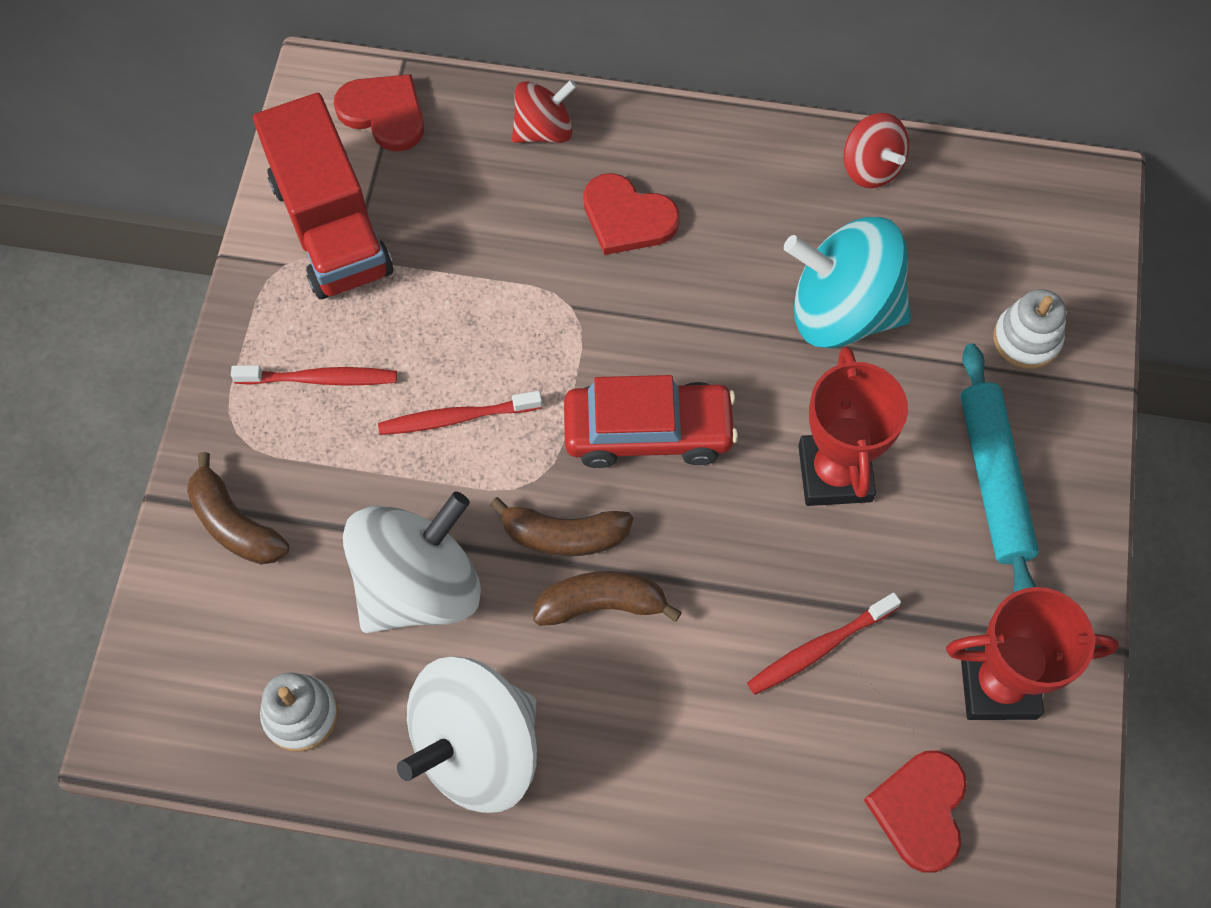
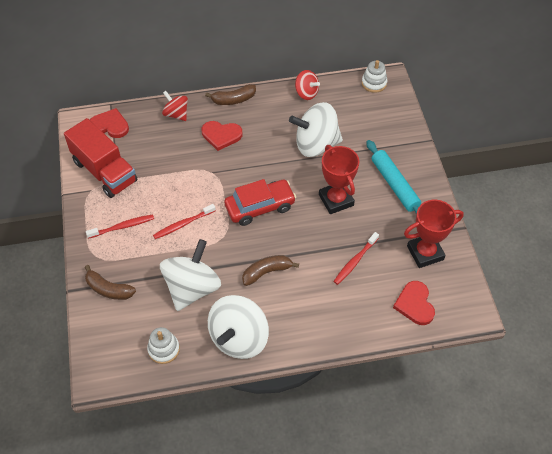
camera: 20 degrees left, 10 degrees down
brown banana [490,497,633,556] -> brown banana moved to [205,84,256,105]
red spinning top [512,80,577,143] -> red spinning top turned 90 degrees counterclockwise [162,91,188,121]
turquoise spinning top [784,217,911,348] -> white spinning top [289,102,343,157]
white stacking toy [993,289,1066,369] -> white stacking toy moved to [362,60,387,93]

